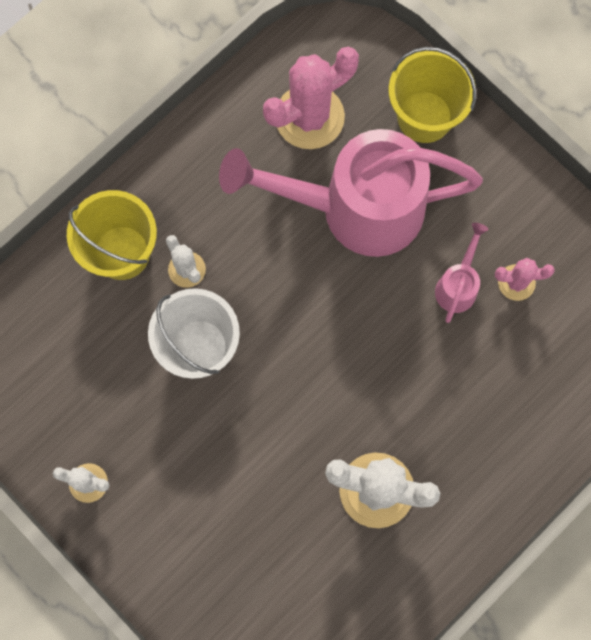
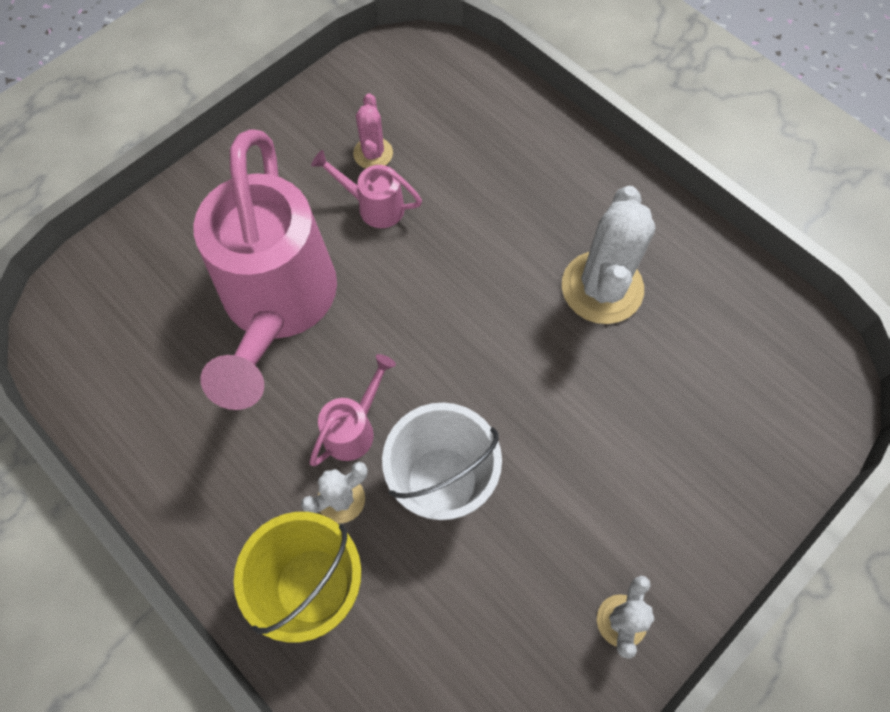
camera: 90 degrees left, 10 degrees down
pink cactus [263,47,359,149] -> none
yellow bucket [389,47,476,143] -> none
none -> pink watering can [309,354,396,466]

